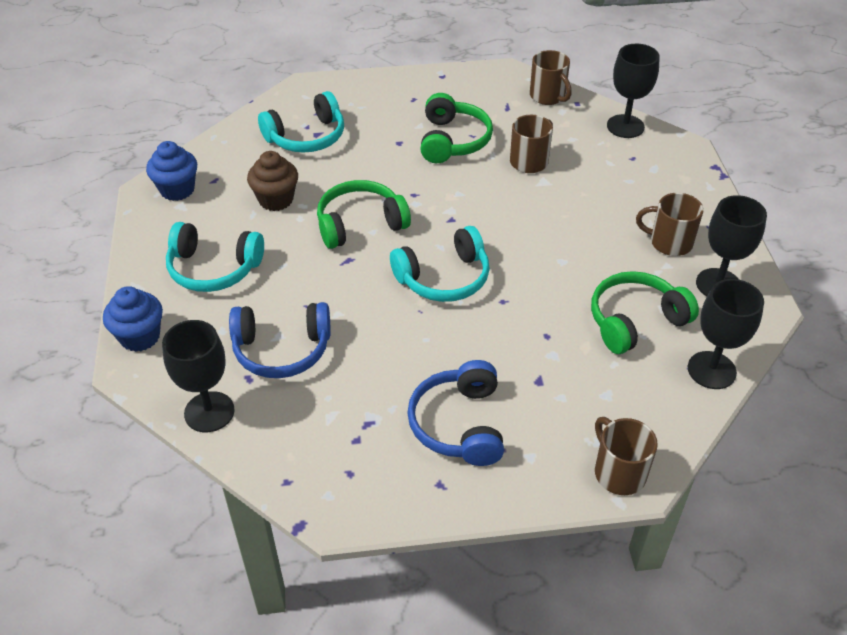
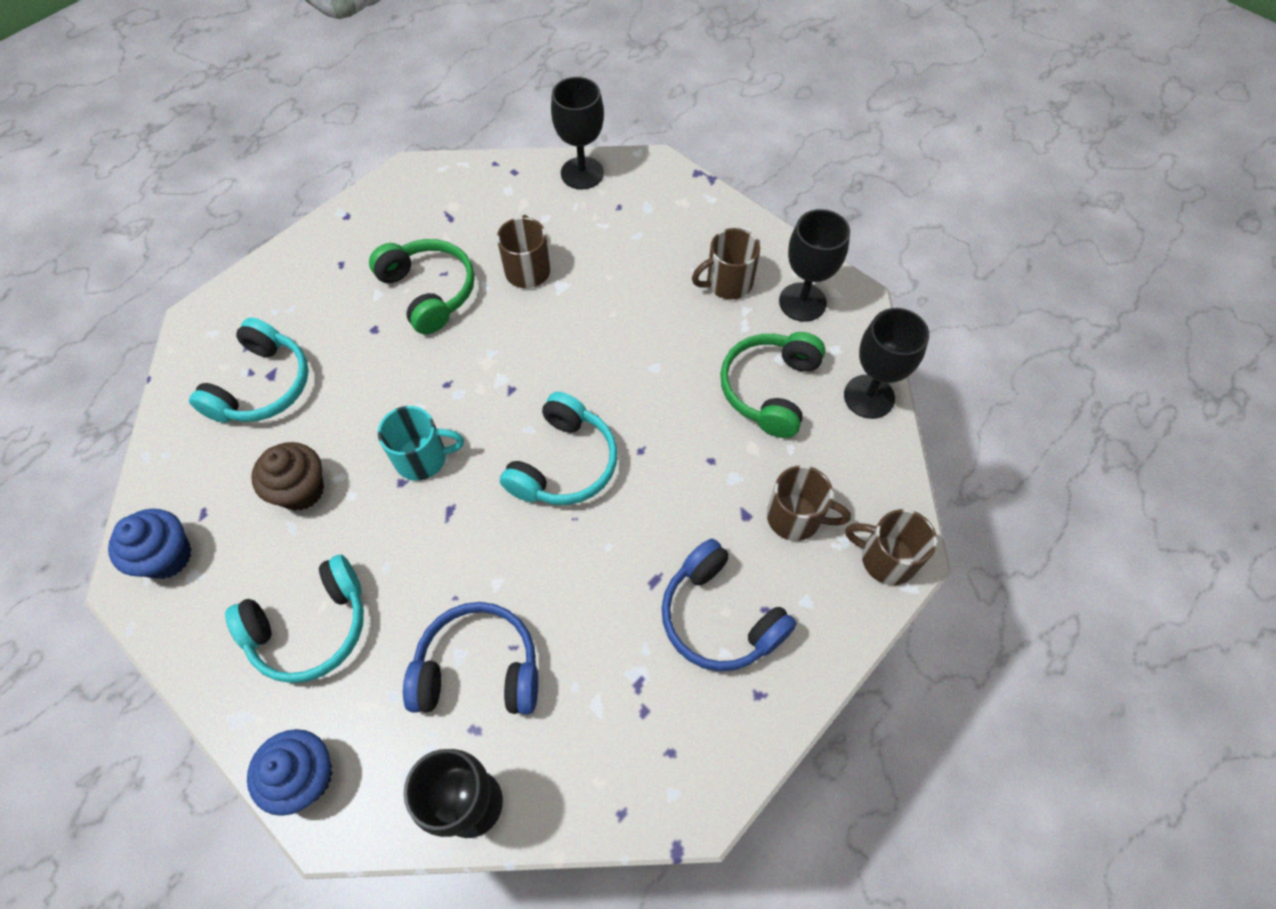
camera: 40 degrees left, 15 degrees up
blue headphones [229,302,331,378] -> blue headphones turned 135 degrees counterclockwise [403,602,538,715]
green headphones [317,180,411,249] -> turquoise mug [378,406,464,481]
brown mug [530,50,572,105] -> brown mug moved to [767,465,851,541]

